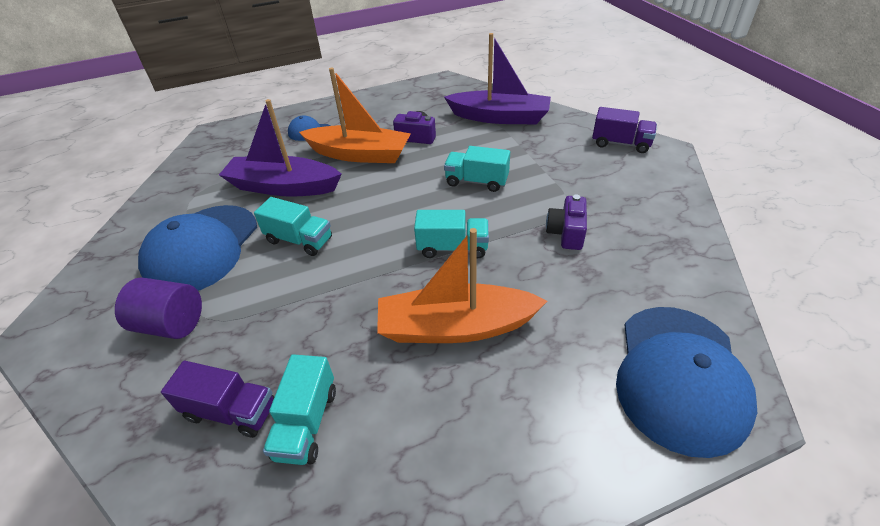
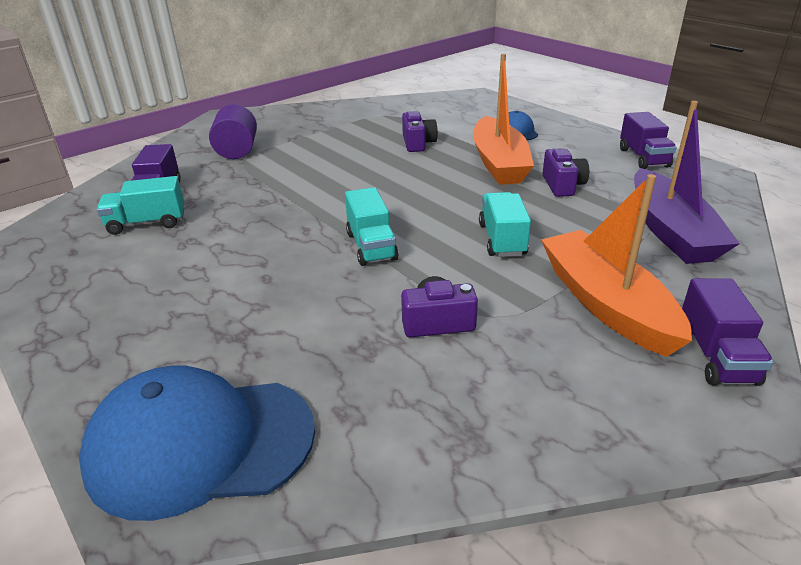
camera: 70 degrees right, 10 degrees down
blue cap [138,205,257,291] -> none
purple boat [219,99,342,197] -> purple camera [402,111,438,152]
turquoise truck [254,197,332,256] -> none
orange boat [377,228,547,343] -> orange boat moved to [541,174,692,357]
none -> purple truck [620,112,677,169]

